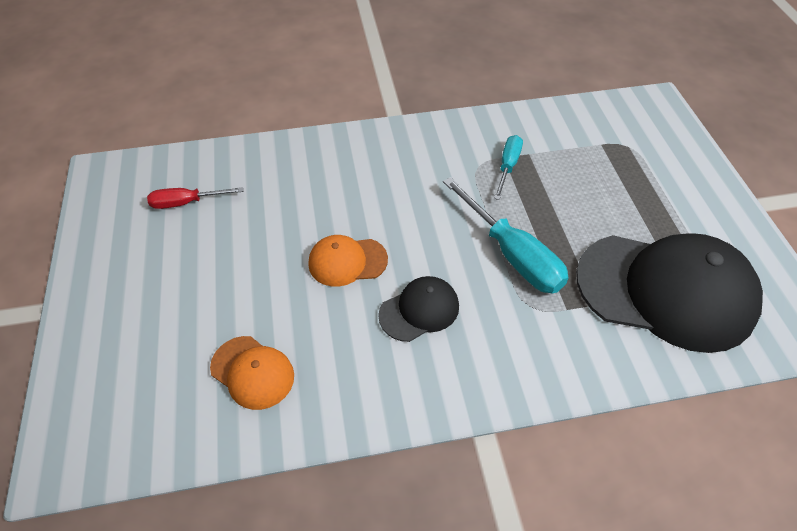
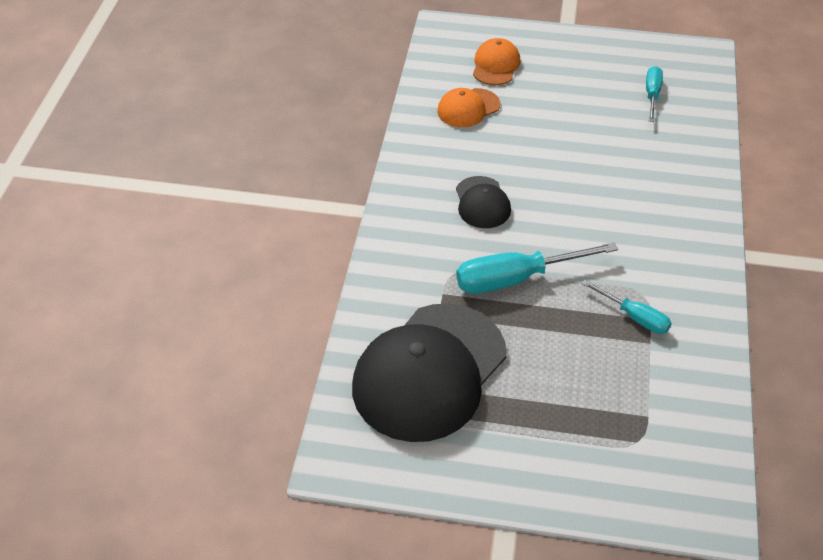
camera: 110 degrees right, 5 degrees down
red screwdriver [147,187,243,209] -> turquoise screwdriver [646,66,663,122]
orange cap [308,235,388,287] -> orange cap moved to [473,38,520,85]

